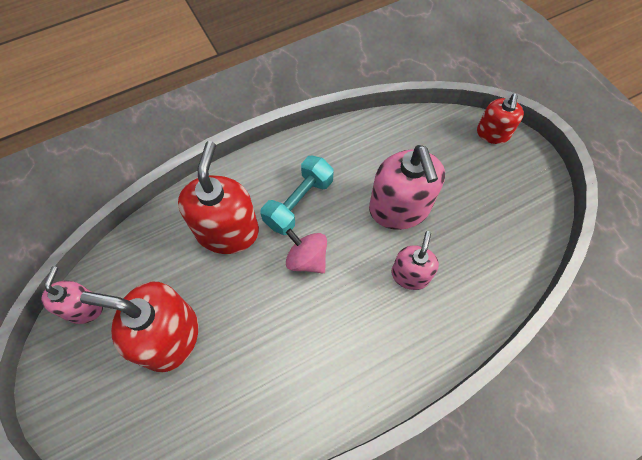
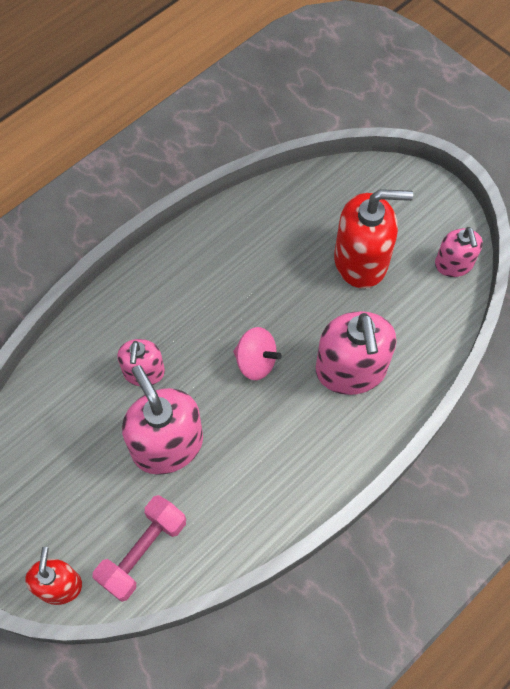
camera: 165 degrees right, 0 degrees up
red soap dispenser [178,141,259,254] -> pink soap dispenser [316,311,396,395]
turquoise dumbbell [261,156,334,235] -> none
none -> pink dumbbell [93,495,186,602]

